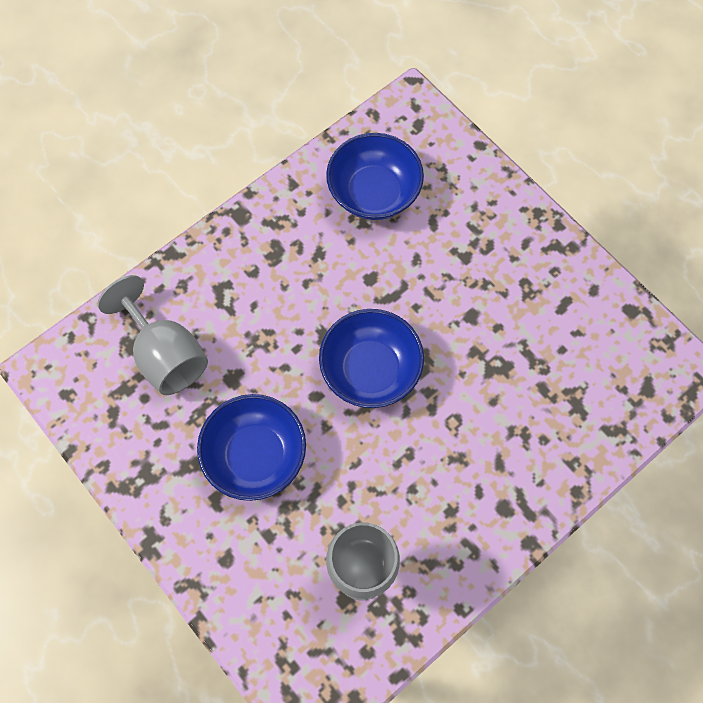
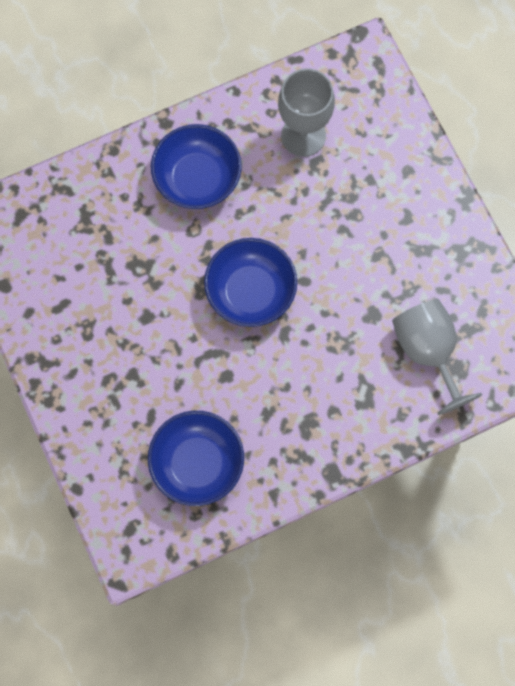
camera: 165 degrees left, 5 degrees up
blue bowl [197,394,306,501] -> blue bowl moved to [151,124,242,209]

